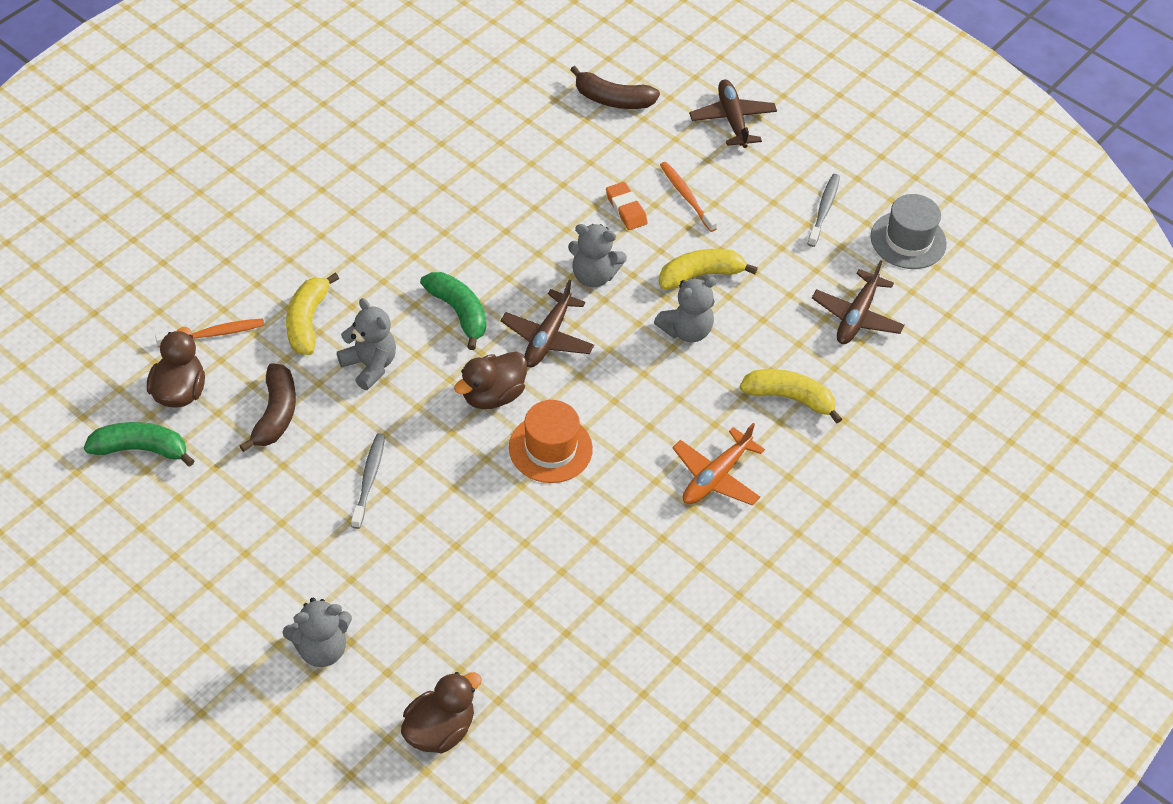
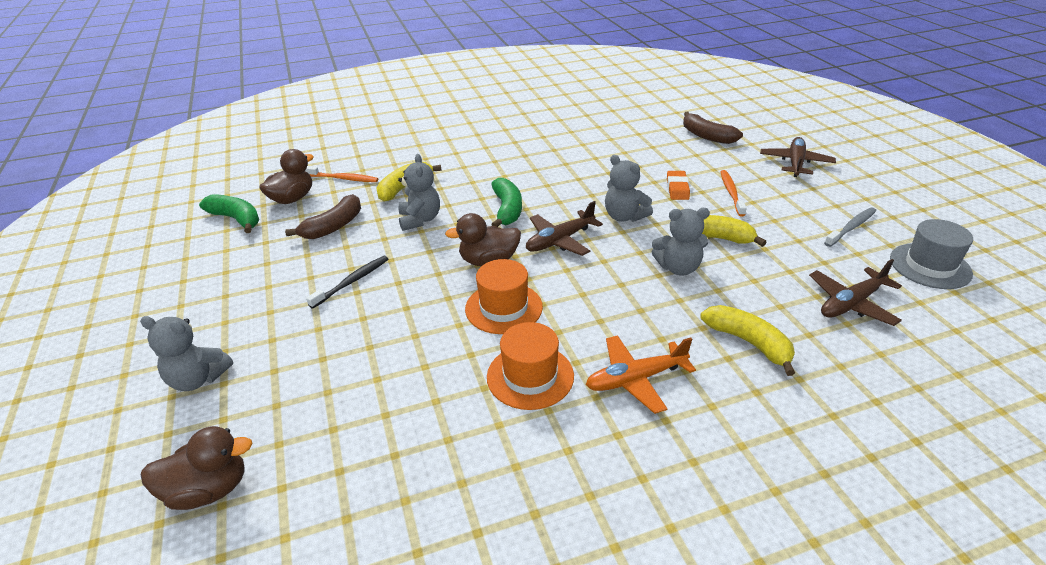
camera: 35 degrees right, 15 degrees down
grey toothbrush [351,433,385,529] -> black toothbrush [306,256,388,309]
none -> orange hat [487,322,574,410]

